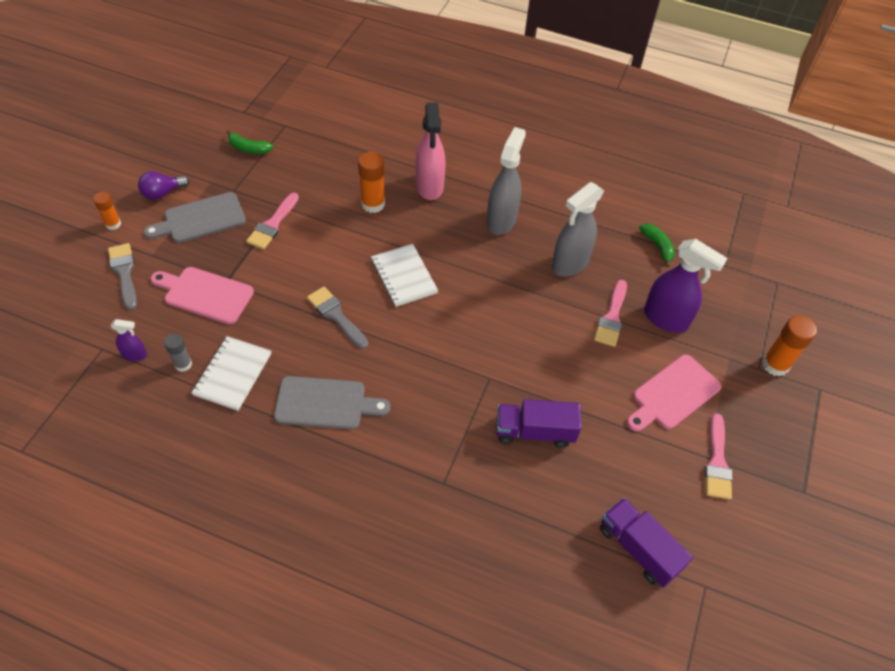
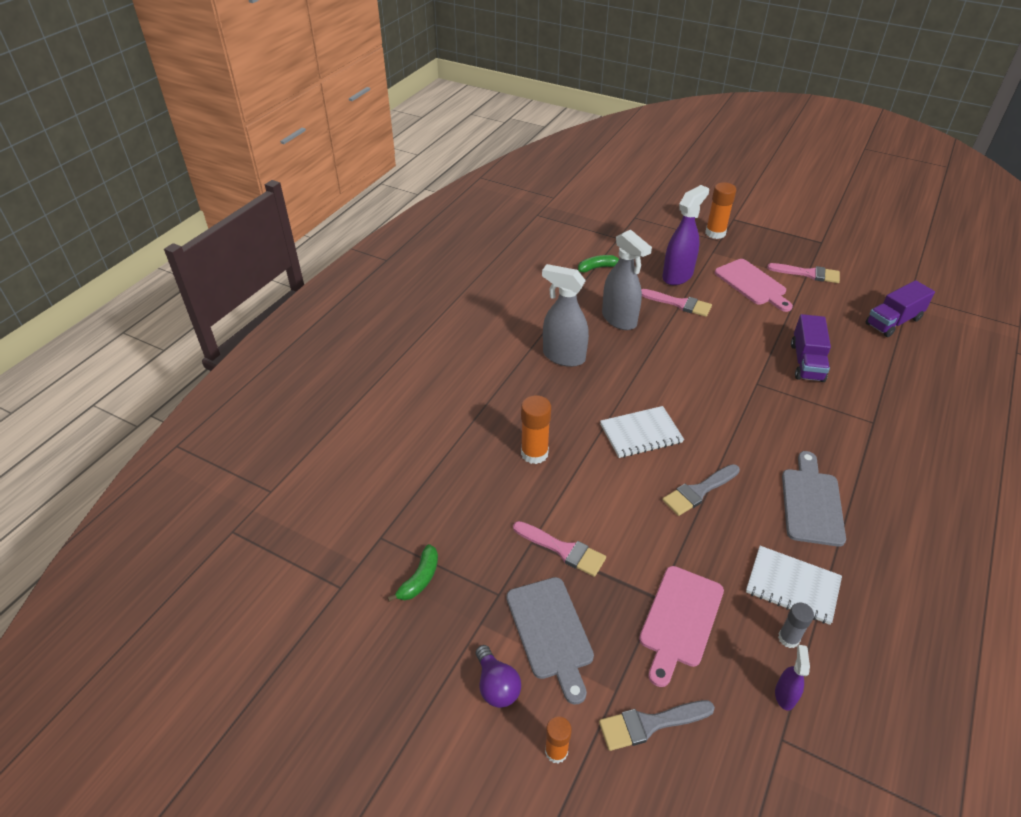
camera: 80 degrees left, 10 degrees down
pink spray bottle [416,102,445,200] -> none

